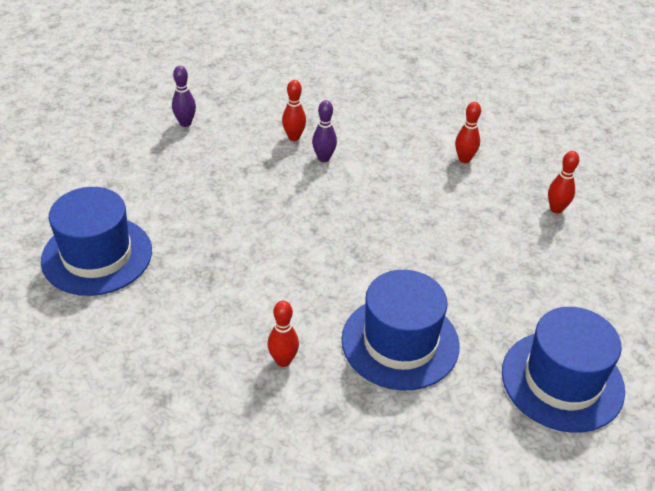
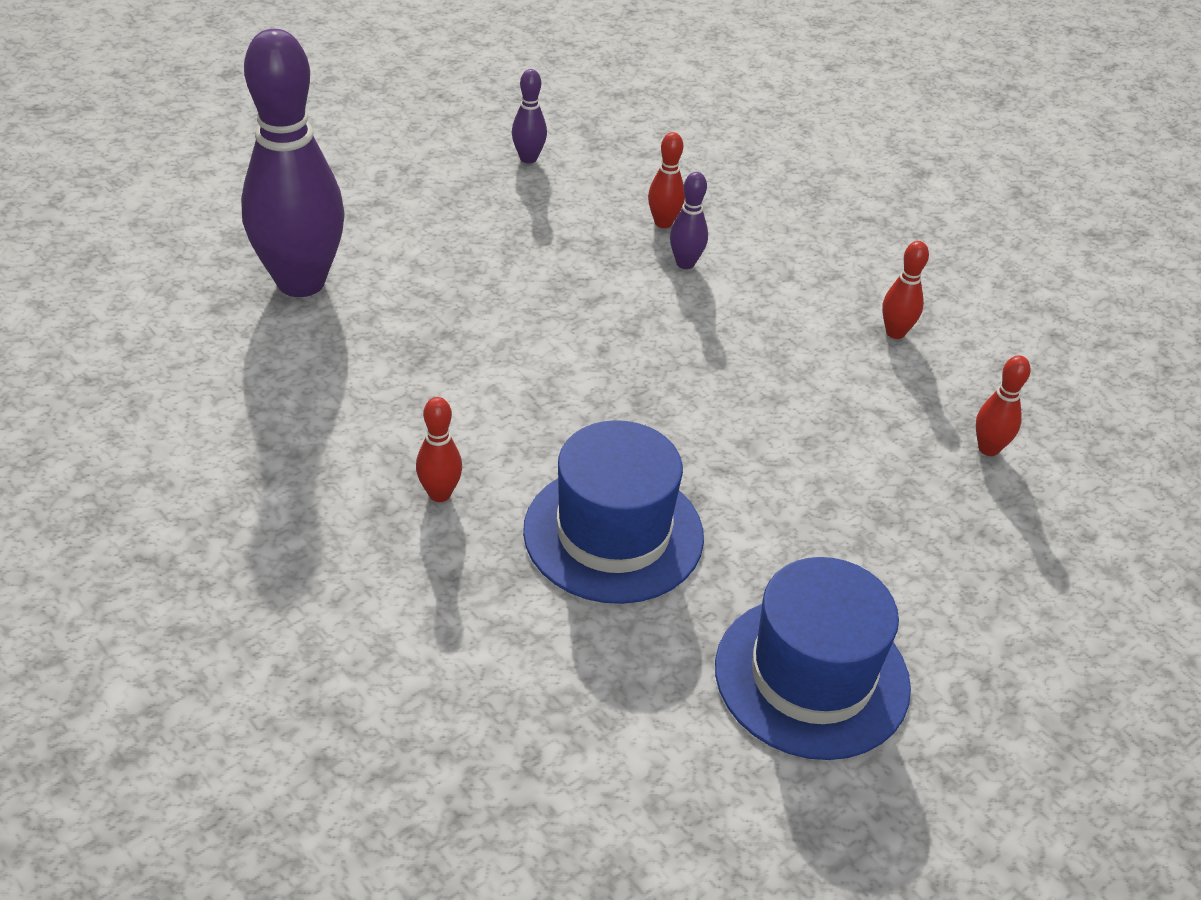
camera: 25 degrees right, 0 degrees up
blue hat [41,187,152,296] -> purple bowling pin [241,29,345,297]

